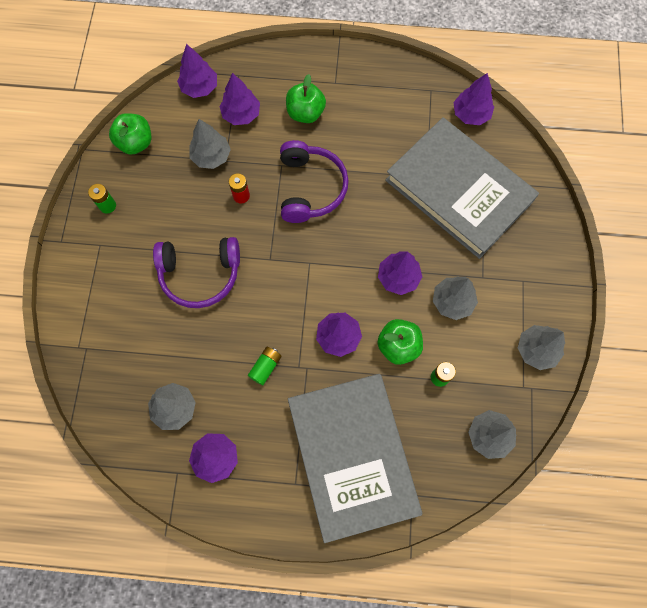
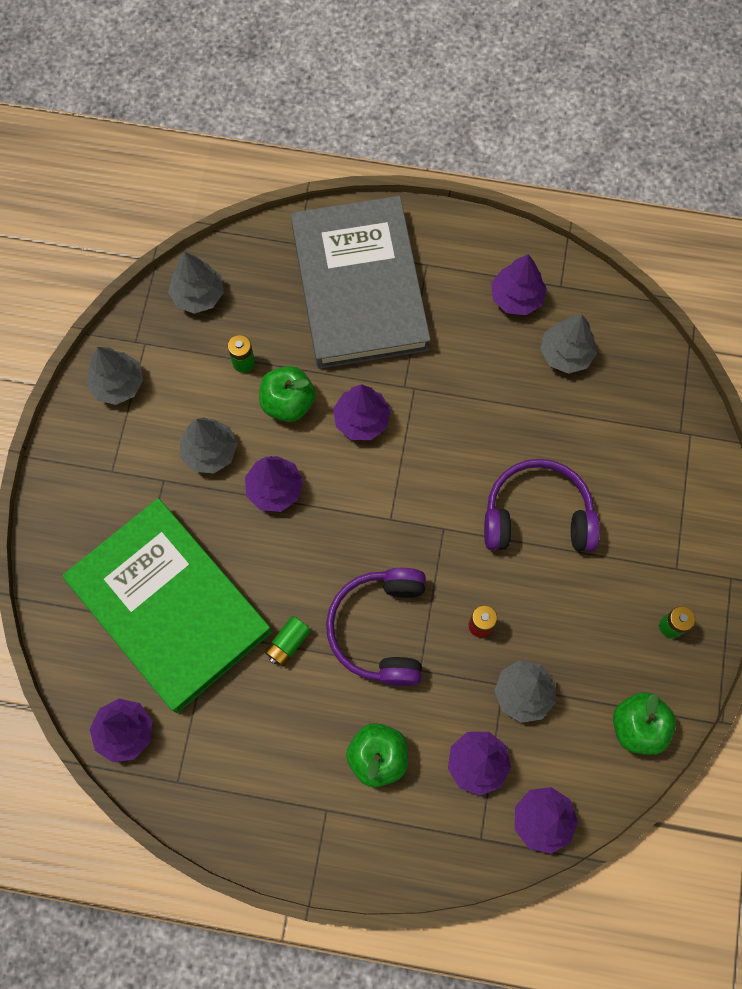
camera: 175 degrees left, 0 degrees up
green battery [248,347,282,385] -> green battery moved to [264,616,311,667]
grey book [385,117,539,259] -> green book [63,498,272,713]

